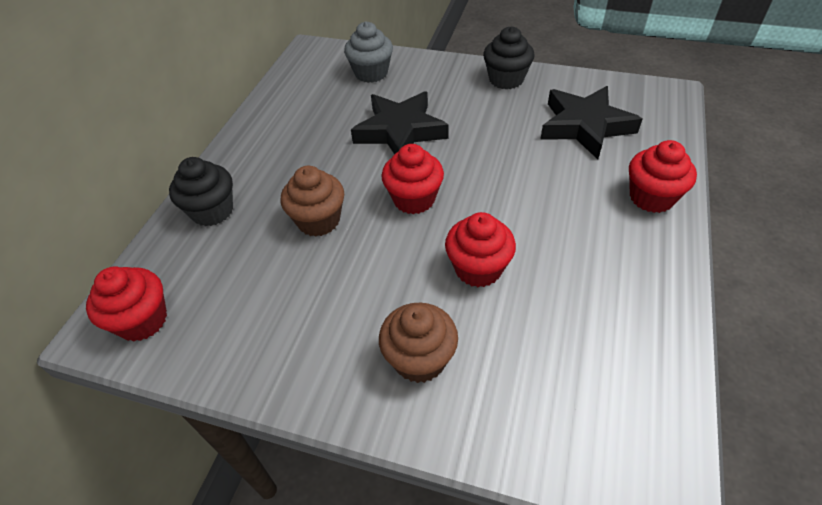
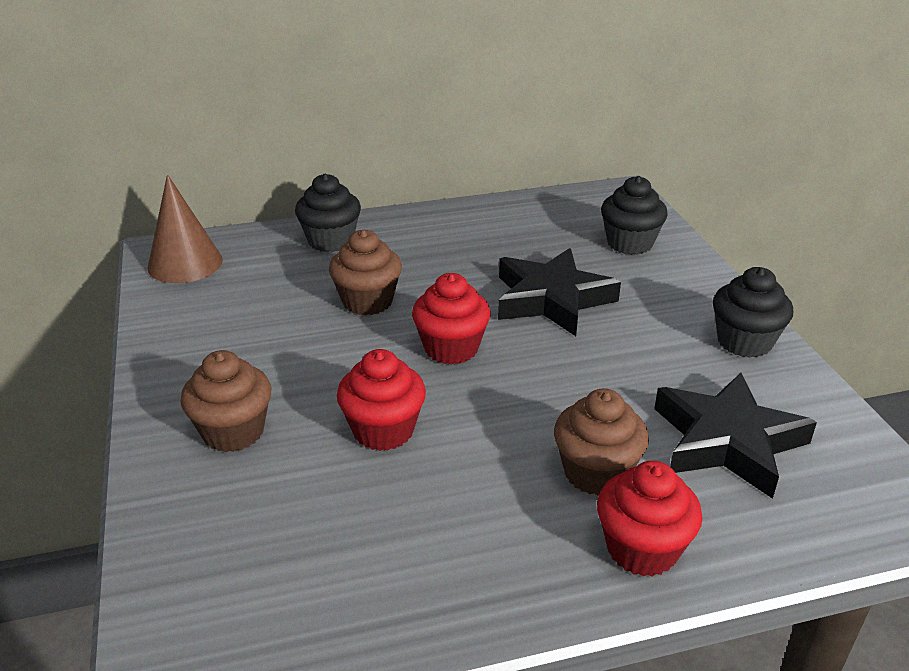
camera: 55 degrees right, 15 degrees down
red cupcake [86,266,167,341] -> brown cone [148,175,223,283]
grey cupcake [344,22,393,83] -> black cupcake [601,176,668,255]
none -> brown cupcake [554,389,649,495]

